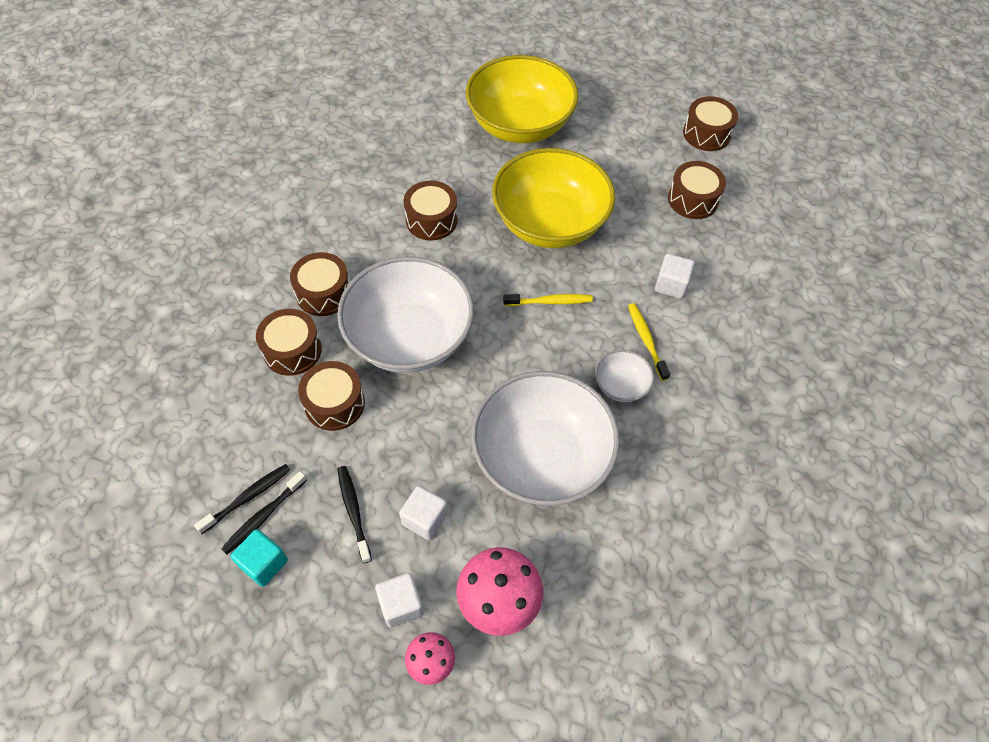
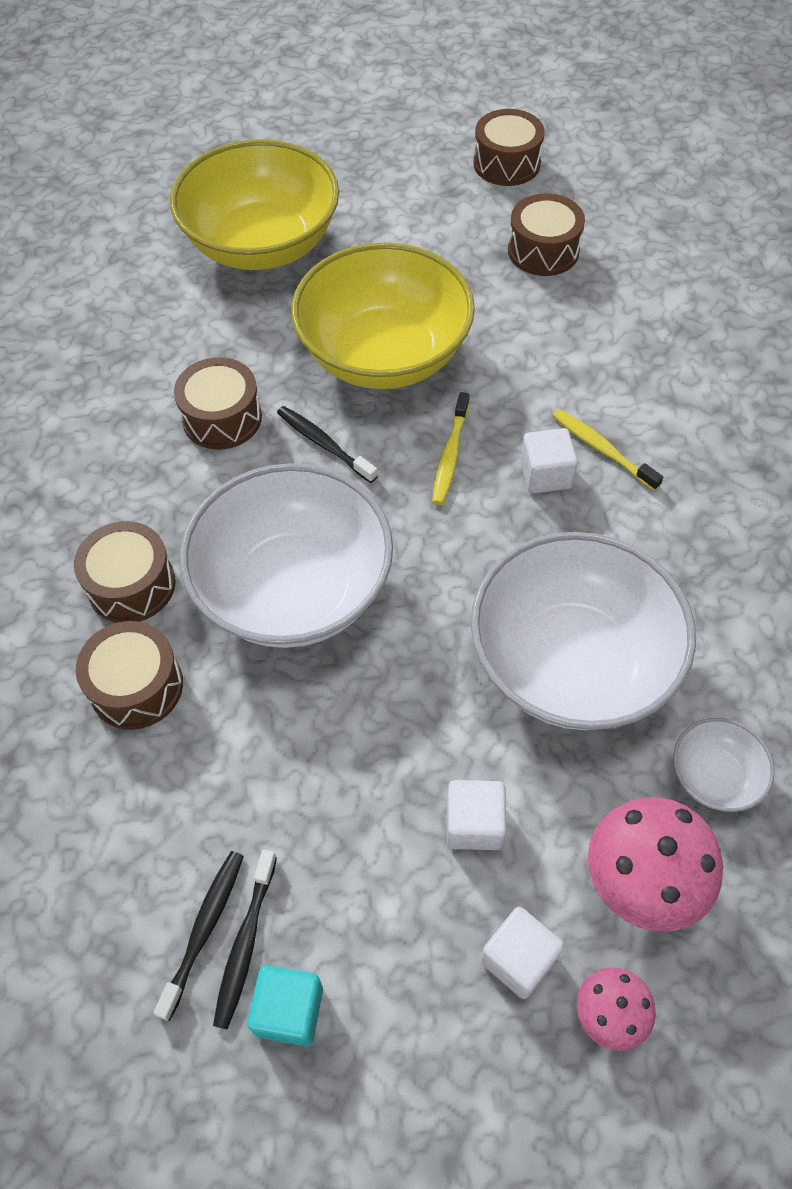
camera: 25 degrees left, 0 degrees up
brown drum [298,361,365,431] -> none
black toothbrush [338,466,372,563] -> black toothbrush moved to [277,406,378,483]
yellow toothbrush [503,294,593,306] -> yellow toothbrush turned 135 degrees clockwise [432,392,469,505]
white bowl [595,350,654,402] -> white bowl moved to [673,718,775,812]
white cube [655,254,695,299] -> white cube moved to [520,428,578,494]

